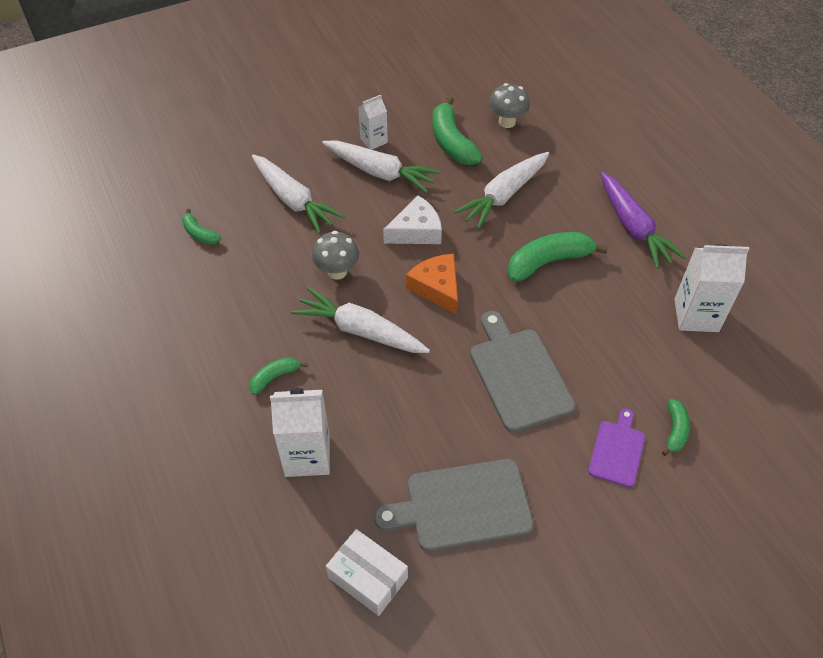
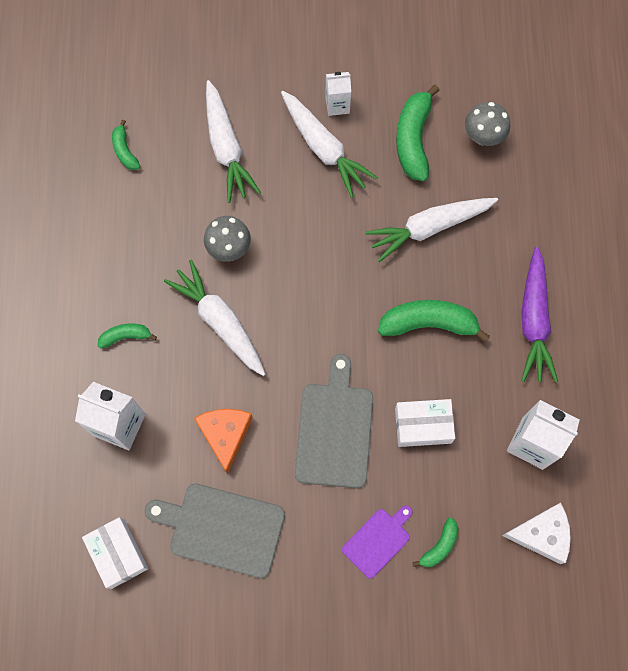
camera: 25 degrees right, 20 degrees up
white cheese [383,196,442,244] -> white cheese moved to [502,503,571,564]
orange cheese [406,254,458,314] -> orange cheese moved to [194,409,253,474]
none -> white box [395,399,455,447]

